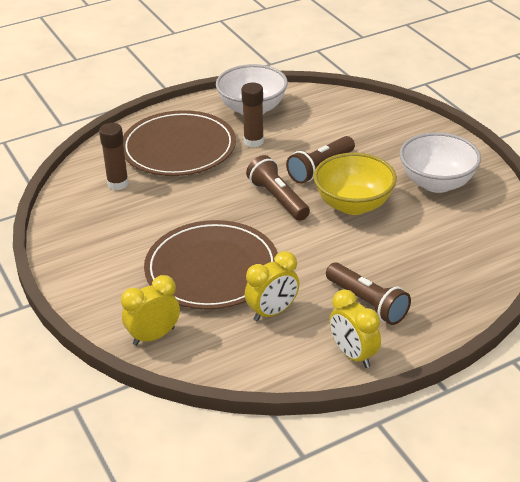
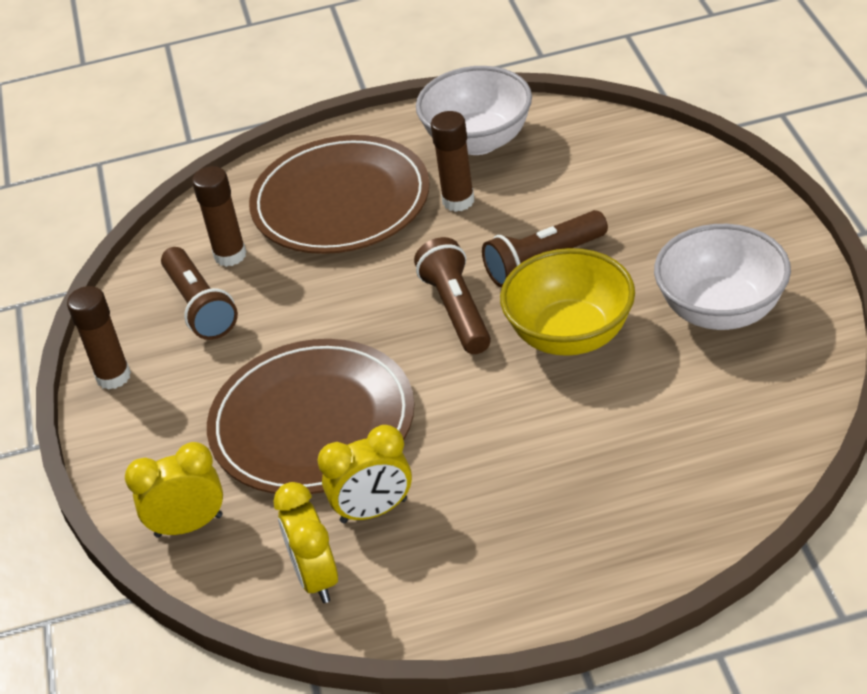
camera: 20 degrees right, 5 degrees up
brown flashlight [326,263,411,325] -> brown flashlight moved to [161,247,238,340]
yellow clock [329,289,381,368] -> yellow clock moved to [273,482,338,603]
none -> brown glue stick [67,286,131,390]

